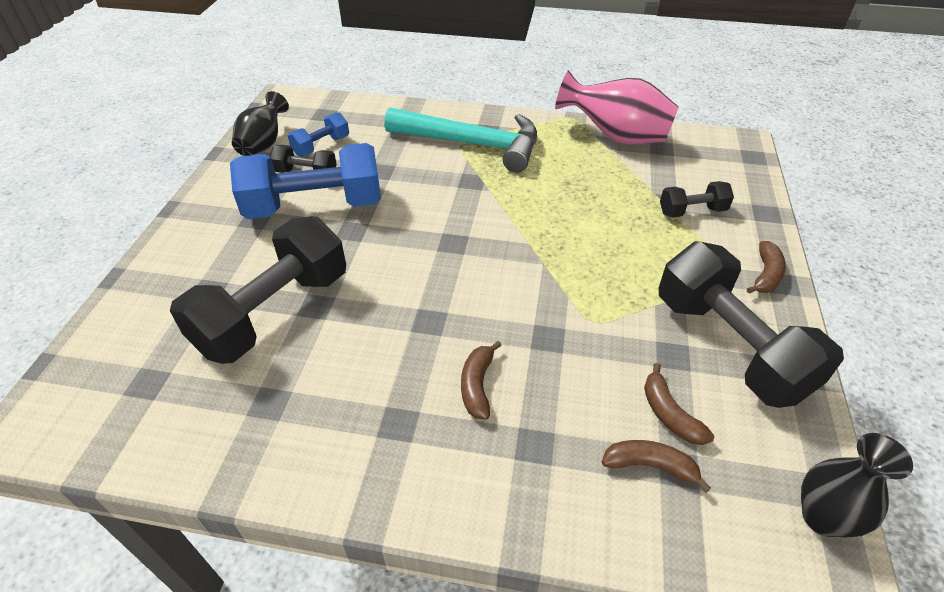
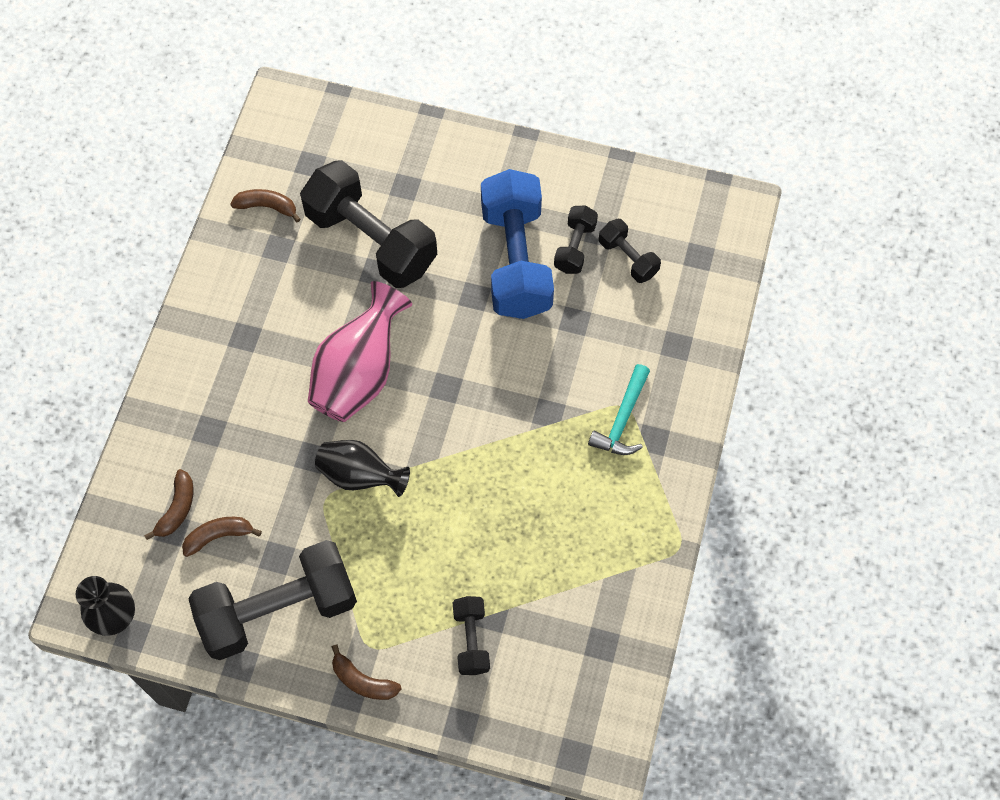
camera: 95 degrees right, 20 degrees up
black vase [232,91,289,156] -> black vase moved to [315,440,410,497]
blue dumbbell [288,112,349,156] -> black dumbbell [599,219,661,283]
turquoise hammer [384,107,537,172] -> turquoise hammer [588,364,650,455], size x0.53
brown banana [461,341,502,420] -> brown banana moved to [230,189,301,223]
pink vase [555,70,679,144] -> pink vase moved to [308,281,412,422]

